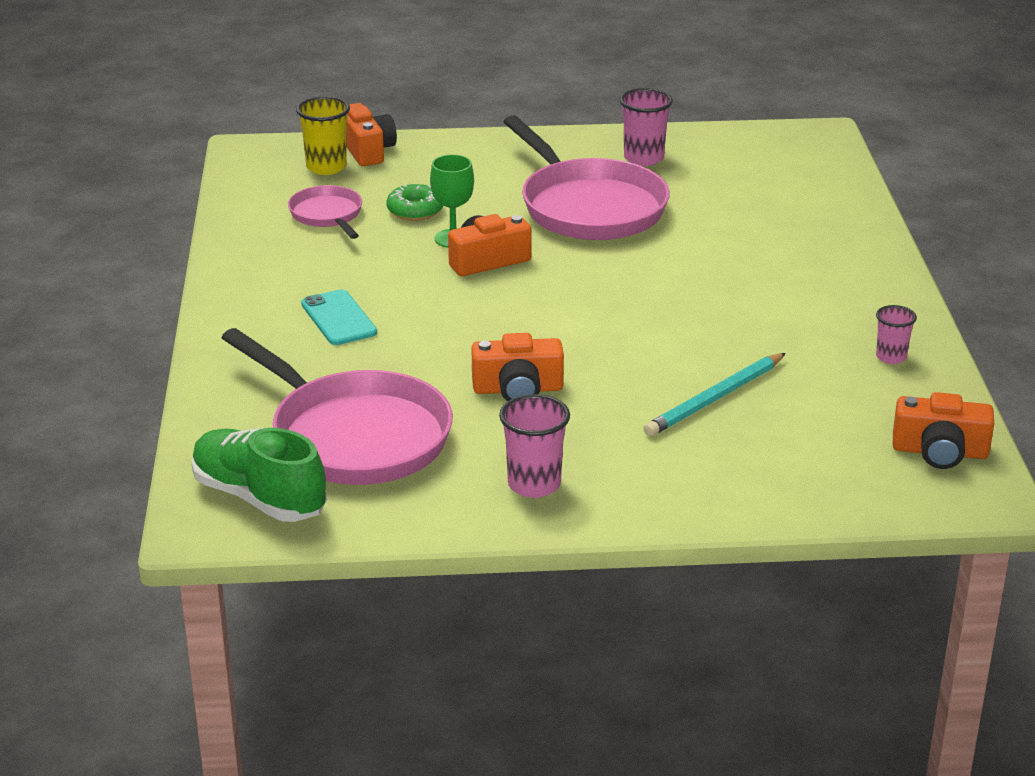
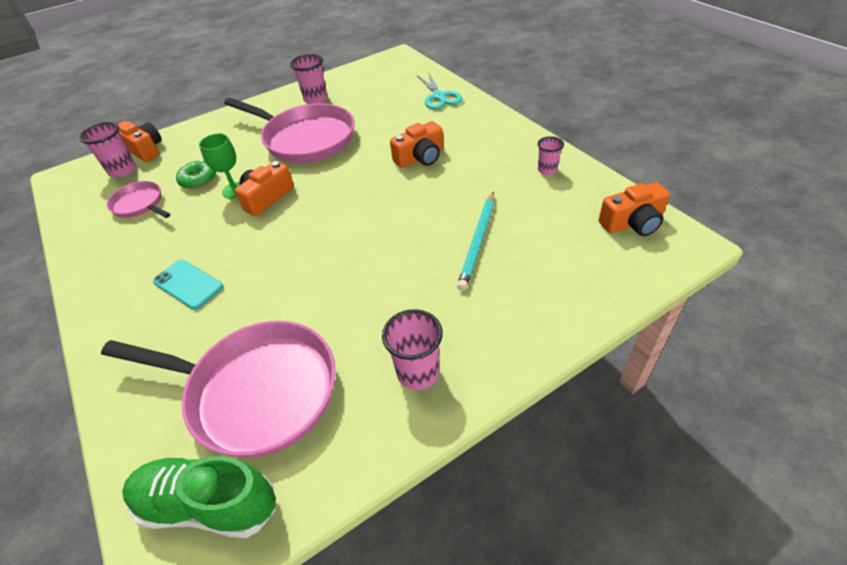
camera: 25 degrees left, 15 degrees up
yellow cup [296,96,350,175] -> pink cup [79,122,136,178]
orange camera [471,333,564,401] -> orange camera moved to [390,121,443,168]
none -> turquoise scissors [417,72,462,109]

